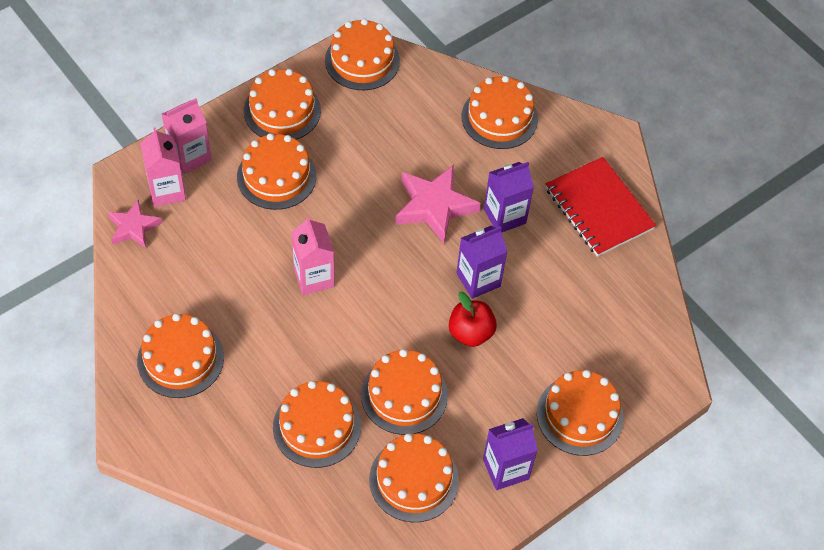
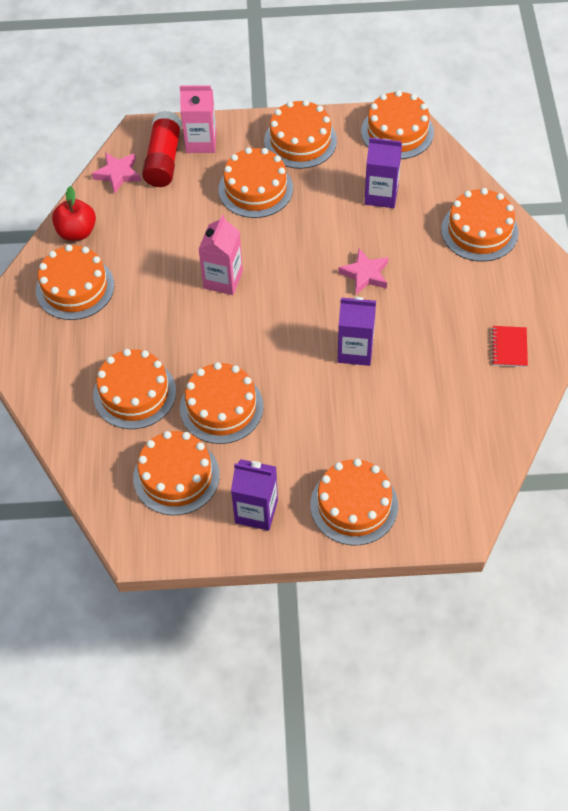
camera: 40 degrees right, 0 degrees up
pink carton [140,127,186,207] -> red glue stick [142,111,182,187]
pink star [395,165,481,244] -> pink star [338,249,388,294], size x0.61
red apple [449,292,497,347] -> red apple moved to [52,186,96,241]
purple carton [484,162,534,232] -> purple carton moved to [364,138,402,208]
red notebook [546,157,656,257] -> red notebook [491,326,528,367], size x0.47

